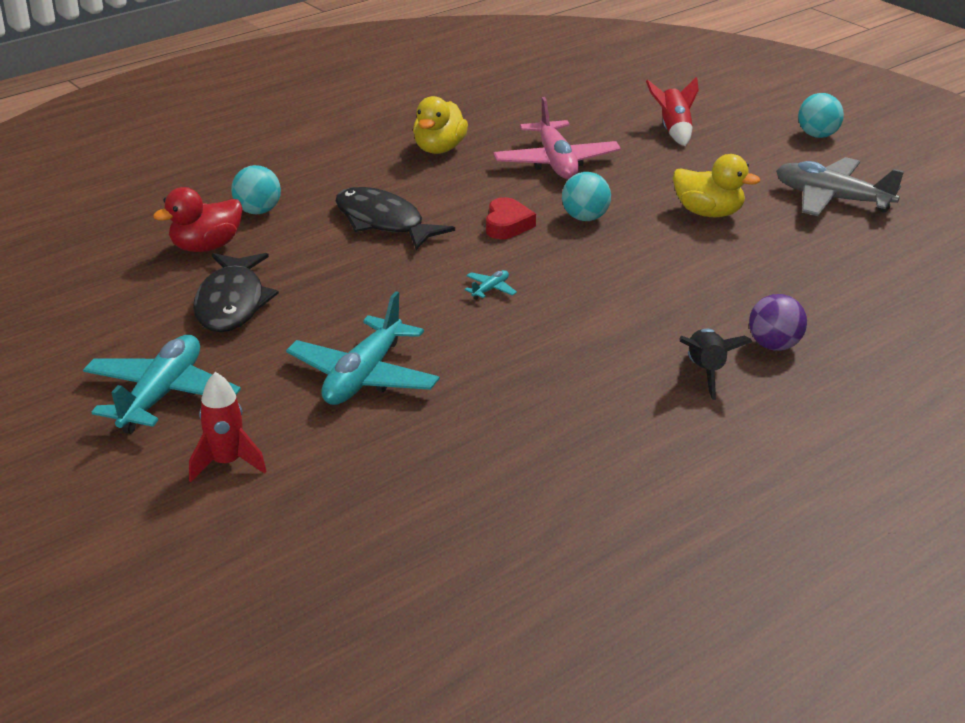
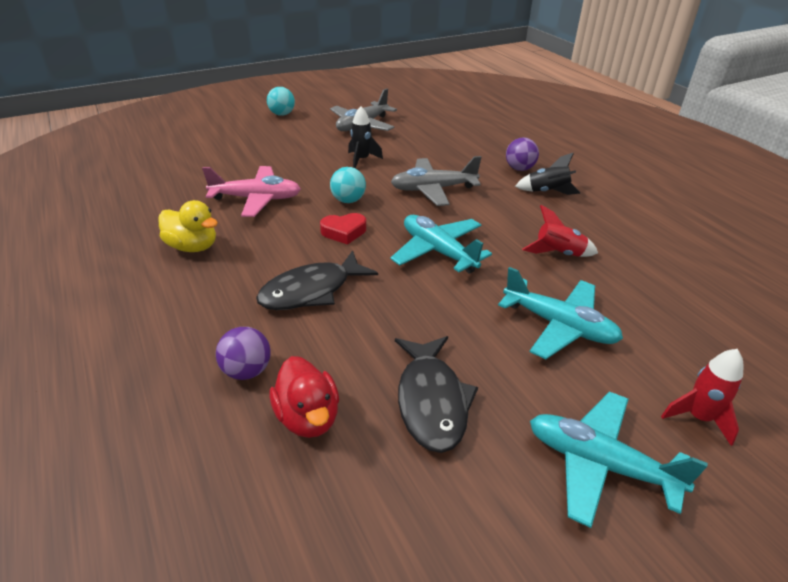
camera: 80 degrees left, 5 degrees up
black fish [193,253,279,332] -> black fish turned 75 degrees clockwise [395,336,478,453]
turquoise ball [231,165,281,214] -> purple ball [216,327,271,380]
turquoise plane [465,270,517,300] -> turquoise plane [390,215,492,274], size x2.48
red heart [486,197,536,239] -> red heart turned 150 degrees clockwise [320,213,366,245]
red rocket [646,77,699,146] -> red rocket moved to [522,205,598,257]
yellow duck [673,154,760,217] -> black rocket [348,106,383,168]
none -> grey plane [391,156,482,206]

